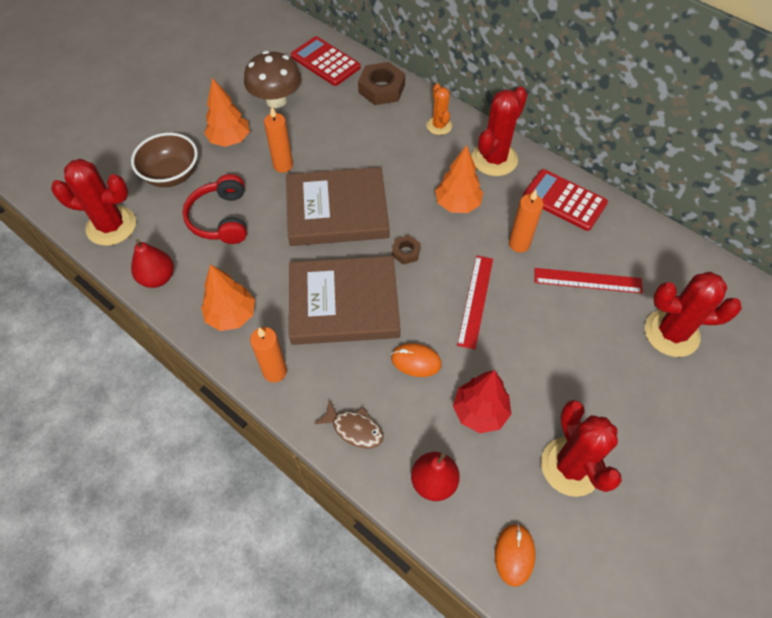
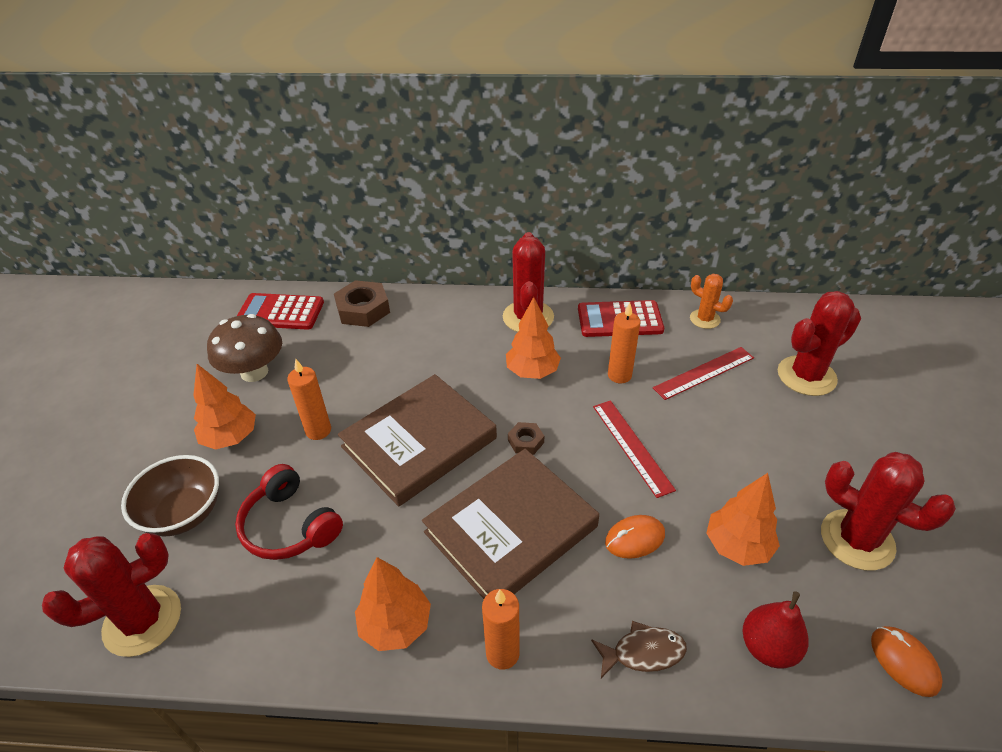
camera: 35 degrees left, 15 degrees down
red pear [131,239,174,288] -> none
orange cactus [426,83,452,135] -> orange cactus moved to [690,274,733,329]
red tree [453,370,511,433] -> orange tree [706,473,780,566]

